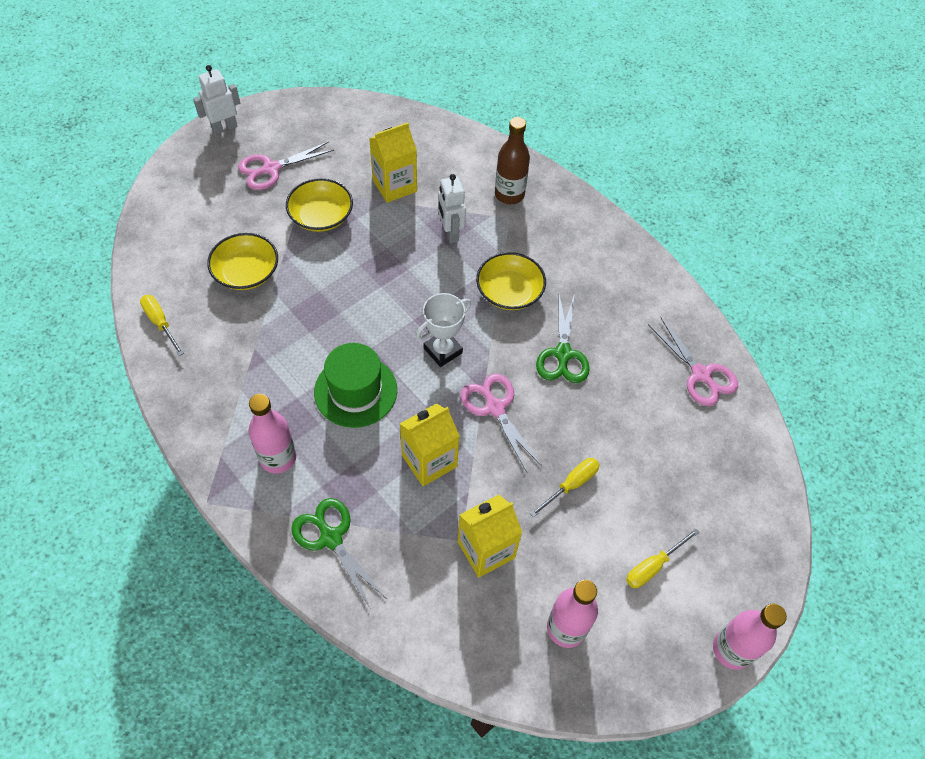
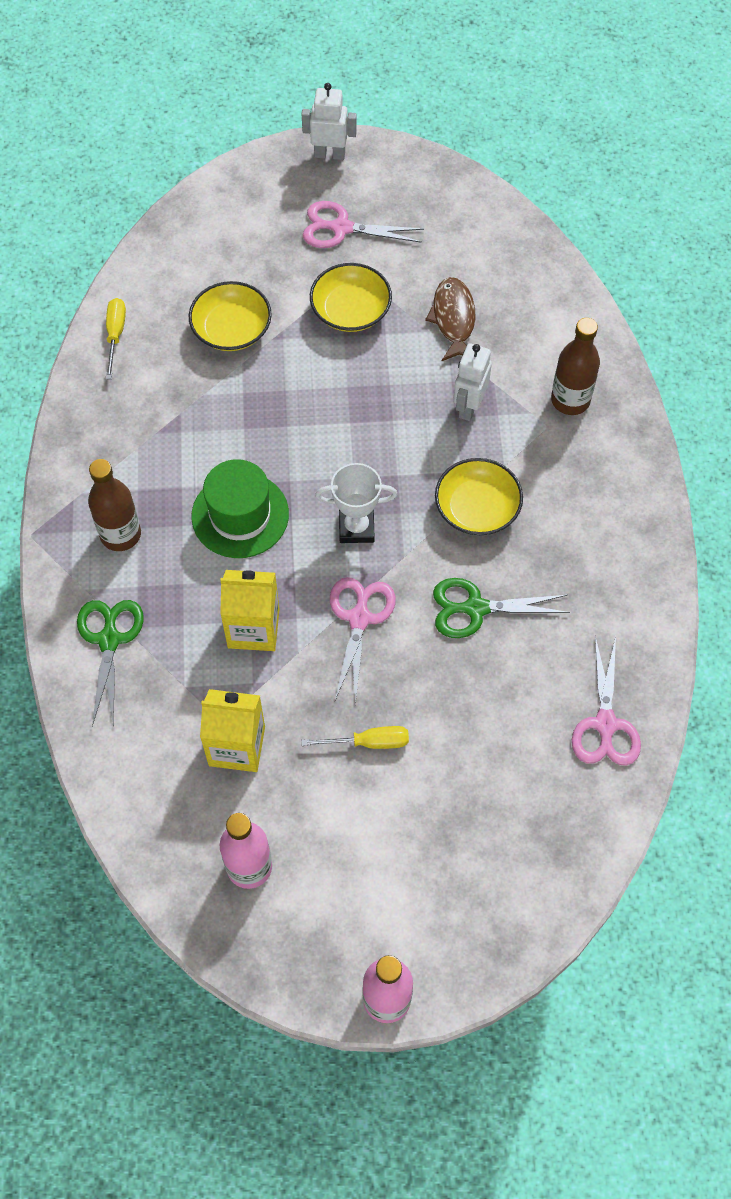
camera: 40 degrees right, 5 degrees up
pink bottle [248,394,296,474] -> brown bottle [88,459,141,551]
yellow carton [369,122,417,203] -> brown fish [425,277,475,361]
green scissors [536,293,590,383] -> green scissors turned 45 degrees clockwise [433,578,570,638]
yellow screwdriver [626,528,699,588] -> none

